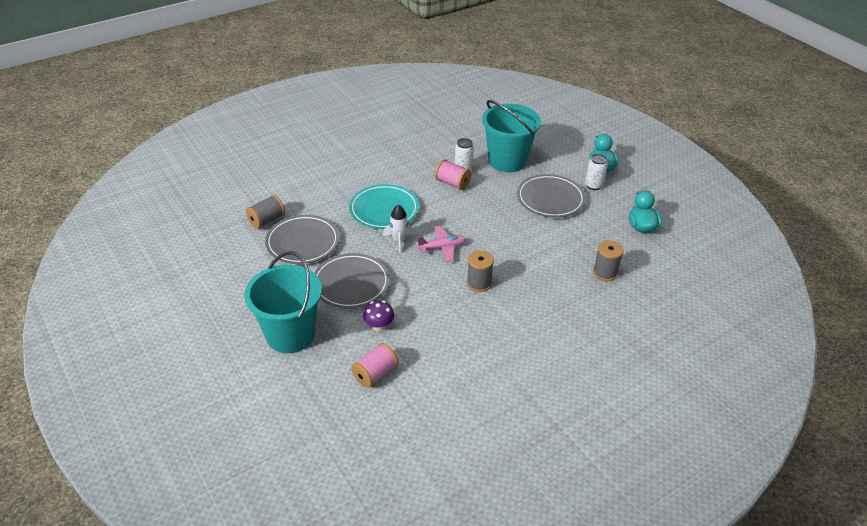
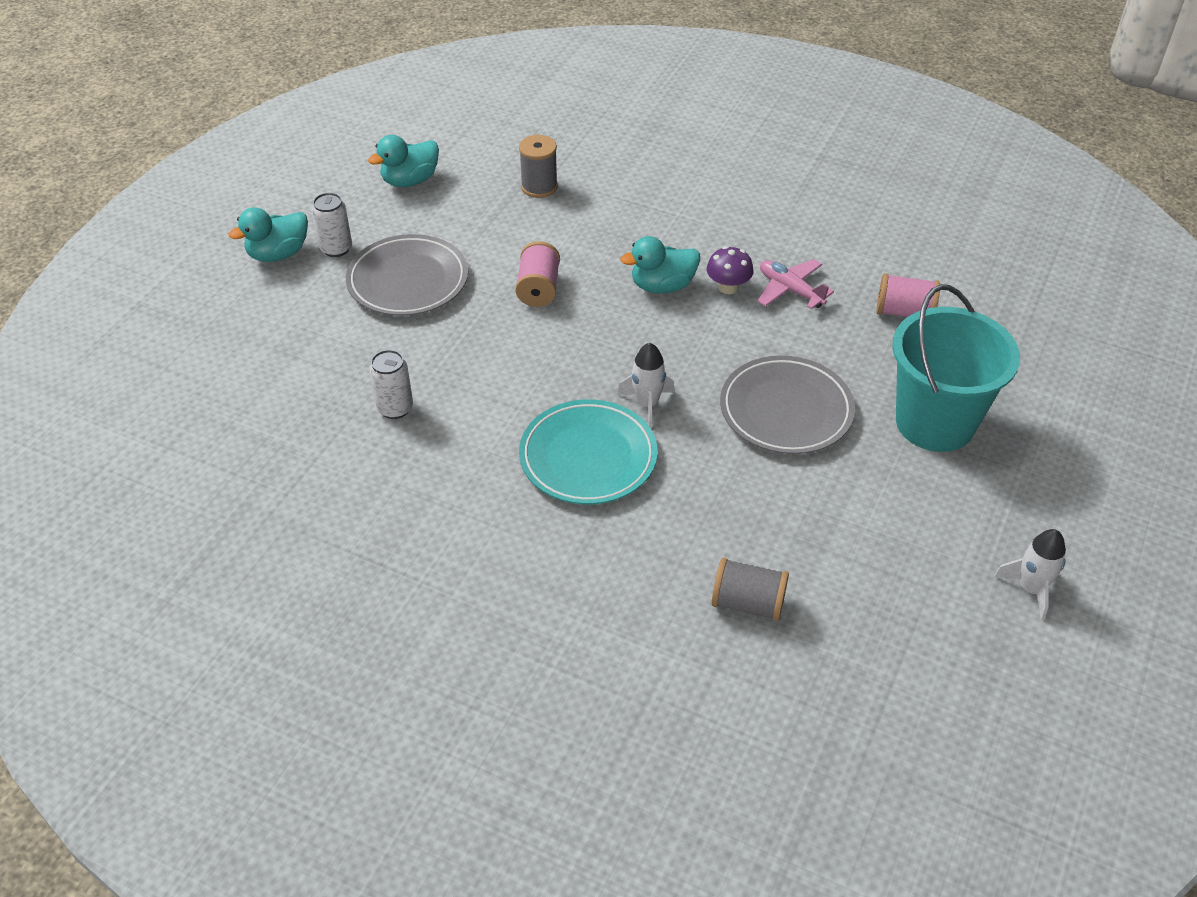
camera: 120 degrees left, 5 degrees up
grey plate [265,215,339,264] -> none
purple mushroom [363,300,394,331] -> purple mushroom moved to [707,246,753,294]
pink plane [417,226,466,262] -> pink plane moved to [757,259,834,309]
pink spool [435,160,471,190] -> pink spool moved to [515,241,560,307]
grey spool [467,250,494,292] -> turquoise duck [620,236,700,294]
turquoise bucket [482,100,541,172] -> none
none -> white rocket [994,529,1066,620]

